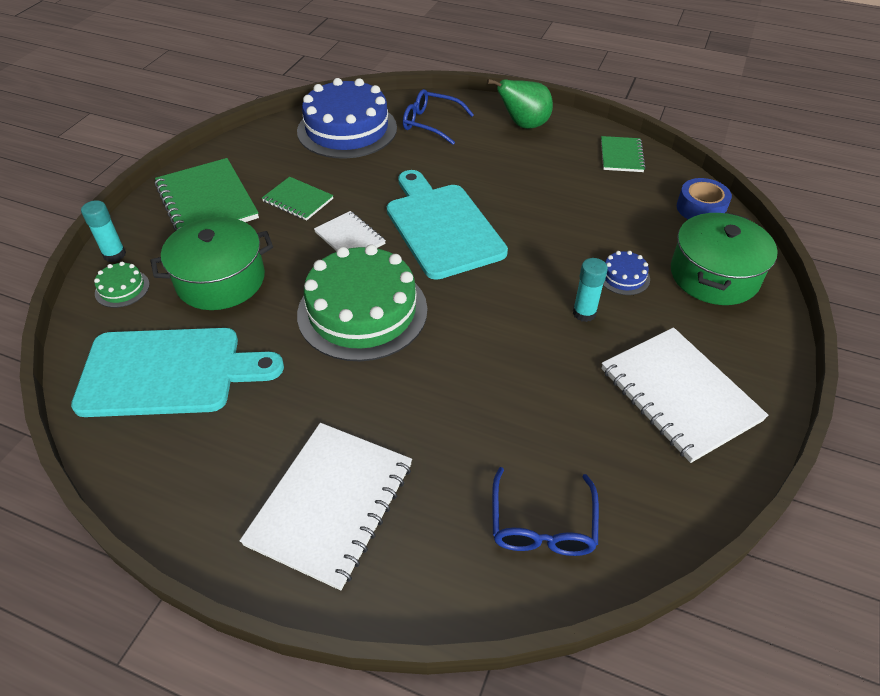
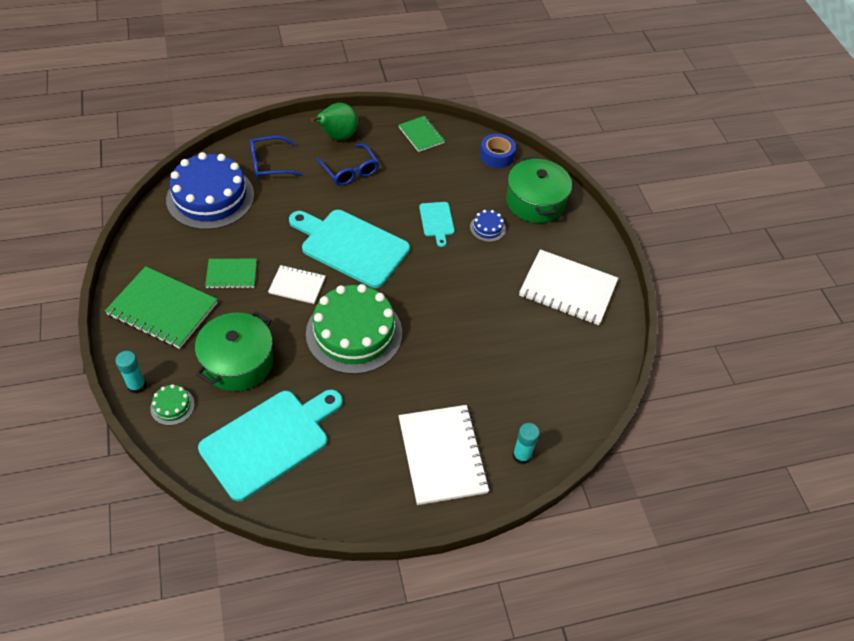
camera: 40 degrees left, 5 degrees up
blue glasses [492,467,599,556] -> blue glasses moved to [316,143,379,186]
turquoise glue stick [573,258,608,322] -> turquoise glue stick moved to [513,423,540,465]
none -> turquoise cutting board [419,202,454,247]

